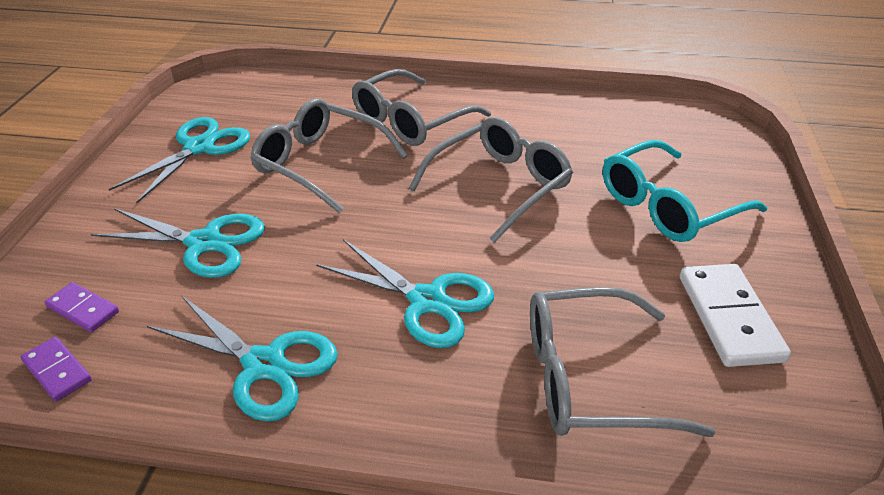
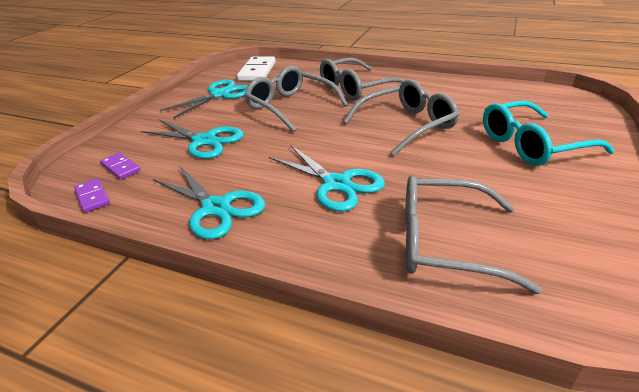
camera: 15 degrees right, 5 degrees down
white domino [680,264,791,367] -> white domino moved to [237,57,276,81]

